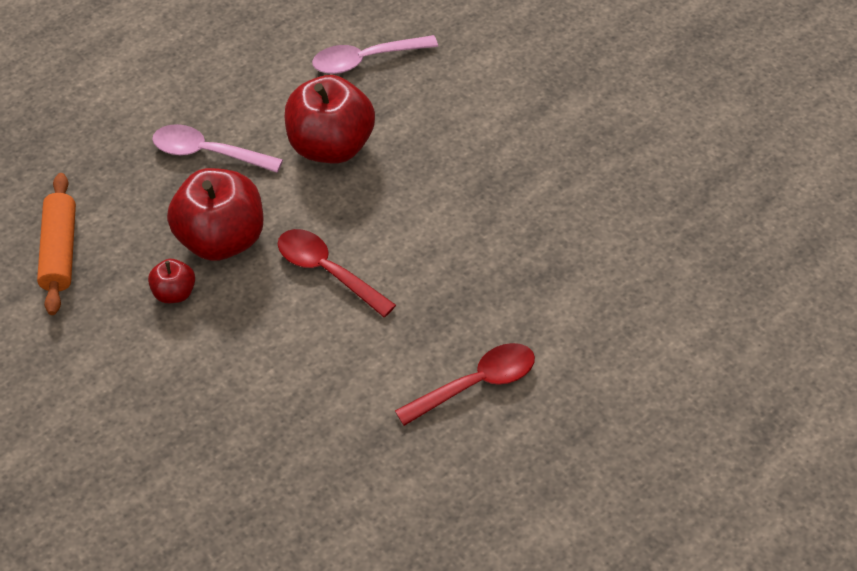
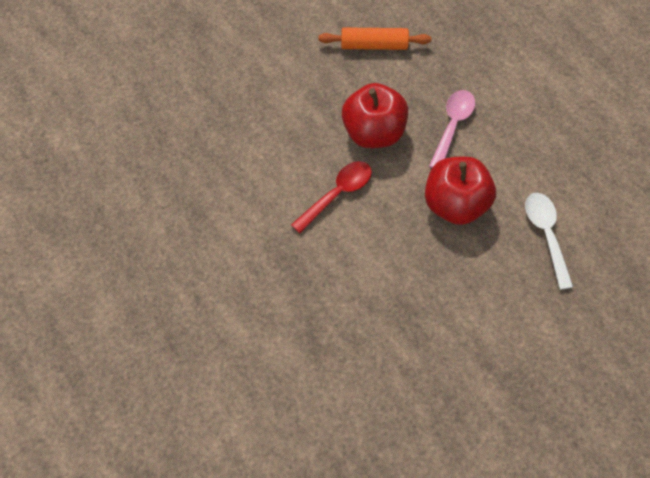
camera: 95 degrees right, 10 degrees up
red apple [148,259,195,303] -> none
pink spoon [312,35,438,74] -> white spoon [525,193,573,290]
red spoon [395,343,535,426] -> none

